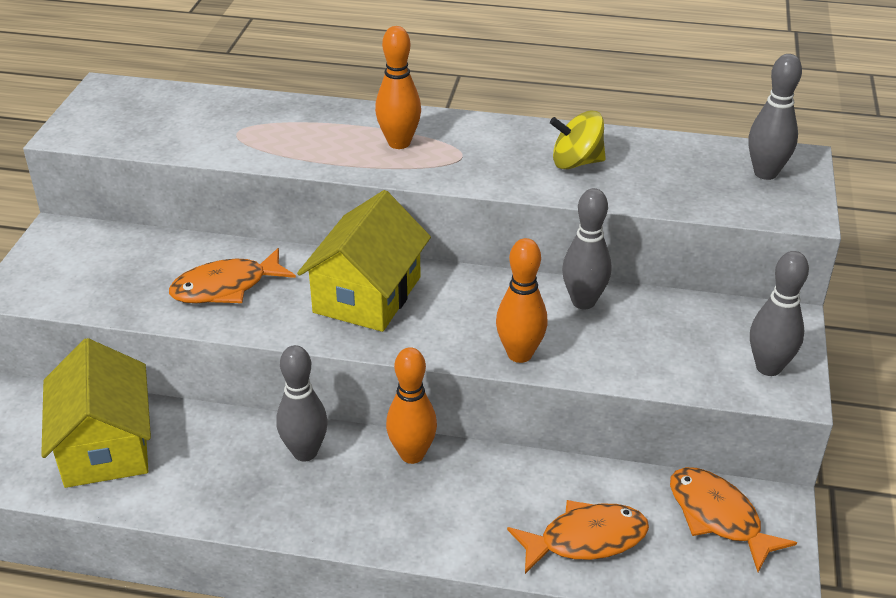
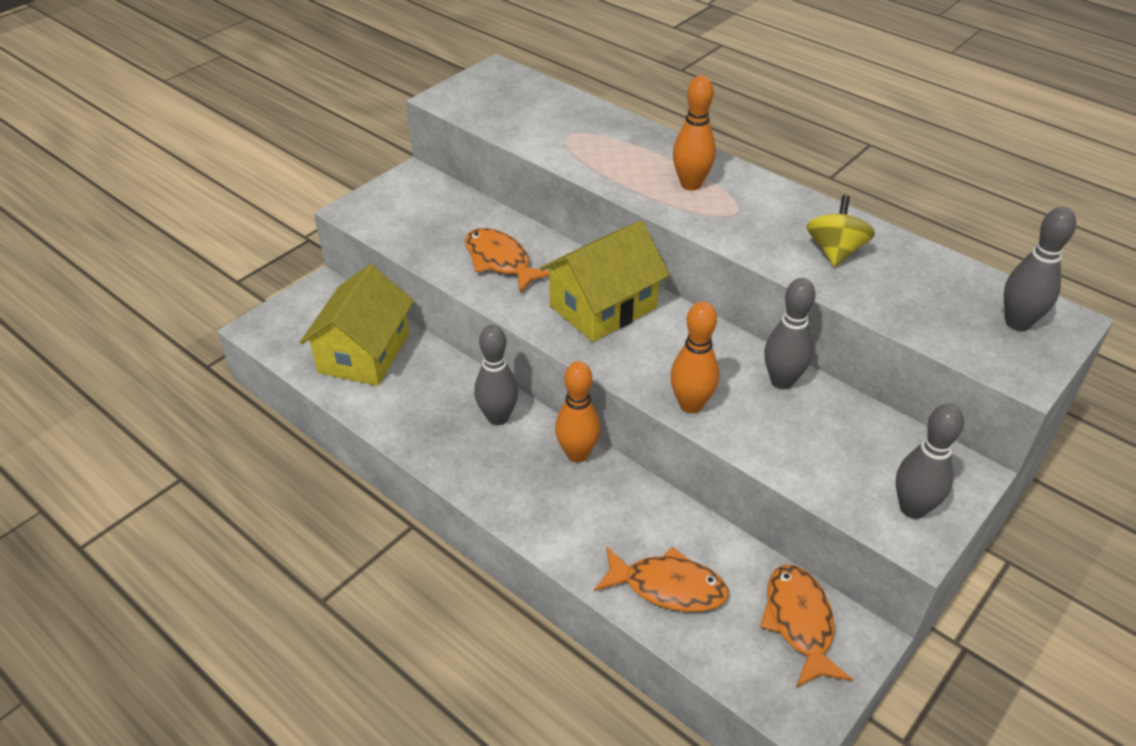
camera: 30 degrees right, 5 degrees up
orange fish [169,248,296,303] -> orange fish turned 45 degrees clockwise [465,228,549,293]
yellow spinning top [550,110,606,169] -> yellow spinning top turned 75 degrees clockwise [807,195,875,267]

